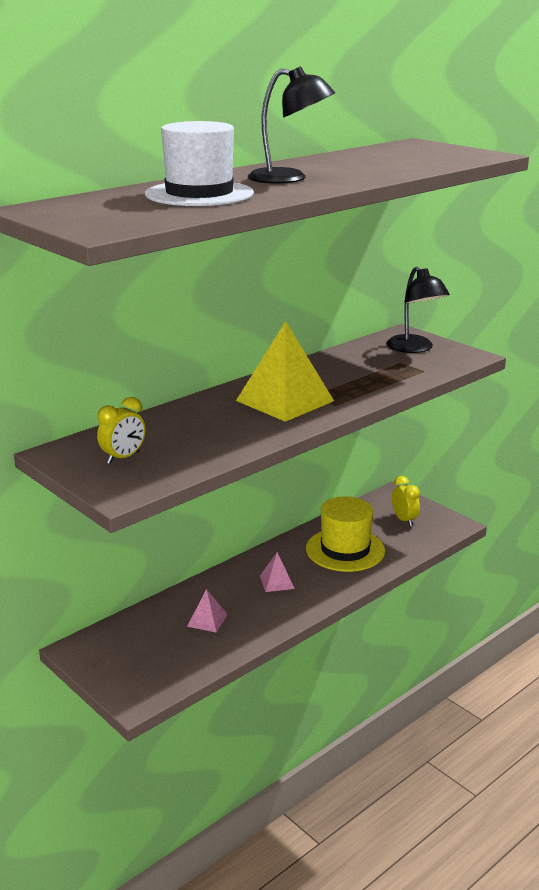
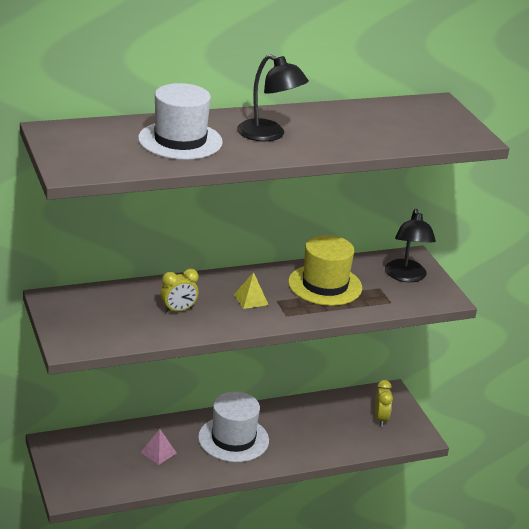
camera: 20 degrees right, 5 degrees up
yellow clock [97,397,145,464] -> yellow clock moved to [160,269,199,313]
yellow pyramid [236,321,334,422] -> yellow pyramid [234,272,268,309], size x0.47
pink pyramid [260,552,295,592] -> white hat [198,392,269,462]
yellow hat [306,496,385,572] -> yellow hat moved to [288,235,362,306]

